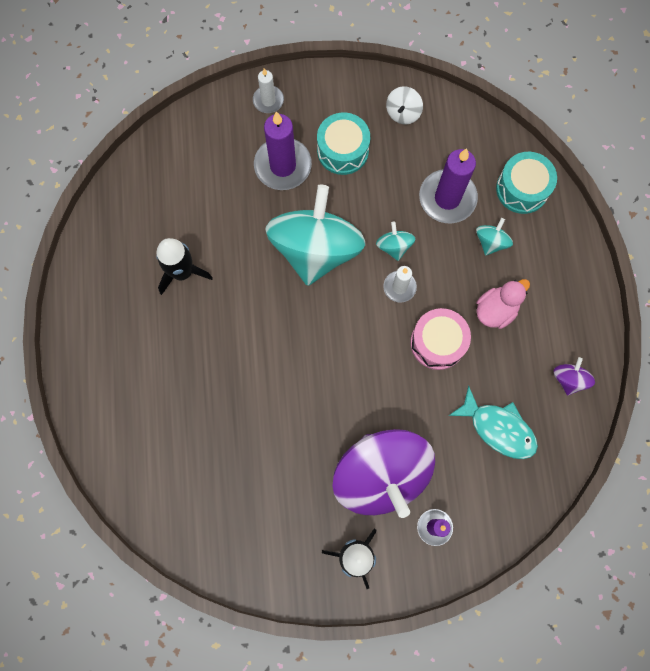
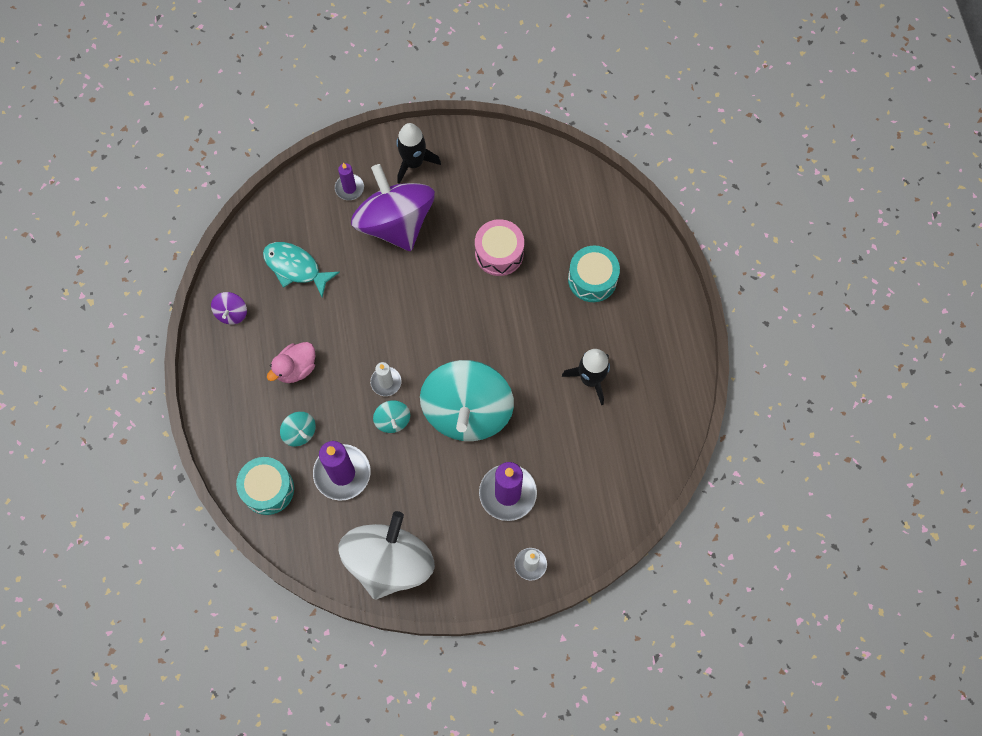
camera: 175 degrees right, 5 degrees down
turquoise drum [317,112,370,175] -> turquoise drum moved to [568,246,620,302]
white spinning top [386,86,423,124] -> white spinning top [338,511,435,600], size x2.48
pink drum [410,308,471,370] -> pink drum moved to [475,219,524,276]
turquoise spinning top [476,218,513,256] -> turquoise spinning top turned 60 degrees counterclockwise [280,412,316,446]

